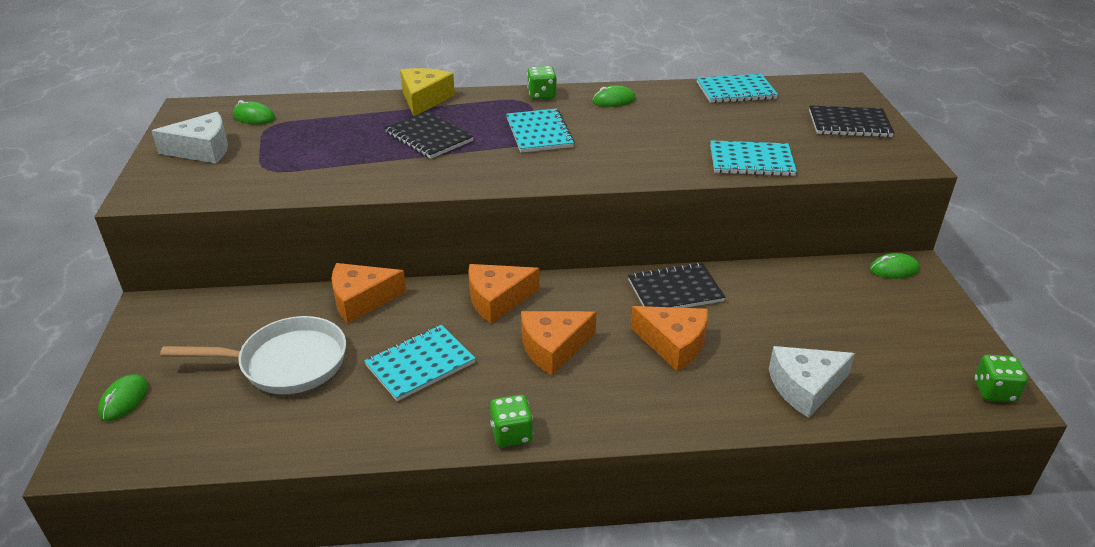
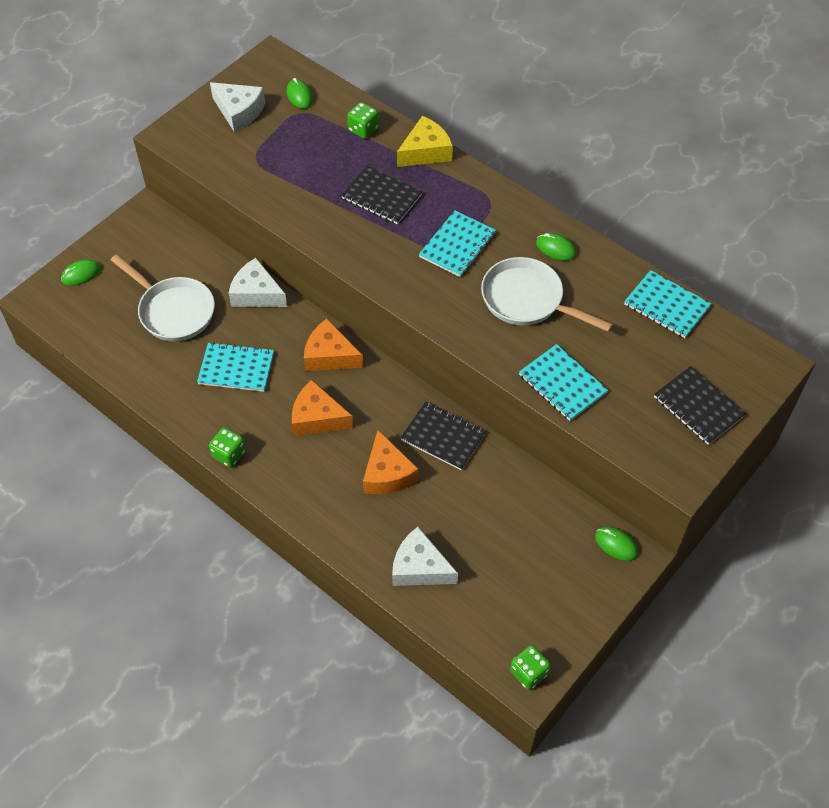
camera: 45 degrees right, 20 degrees up
orange cheese [331,263,407,323] -> white cheese [229,258,287,307]
black notebook [385,111,474,159] -> black notebook turned 60 degrees counterclockwise [341,166,423,224]
green dice [527,66,557,100] -> green dice moved to [347,102,379,139]
none -> white pan [481,257,613,332]

